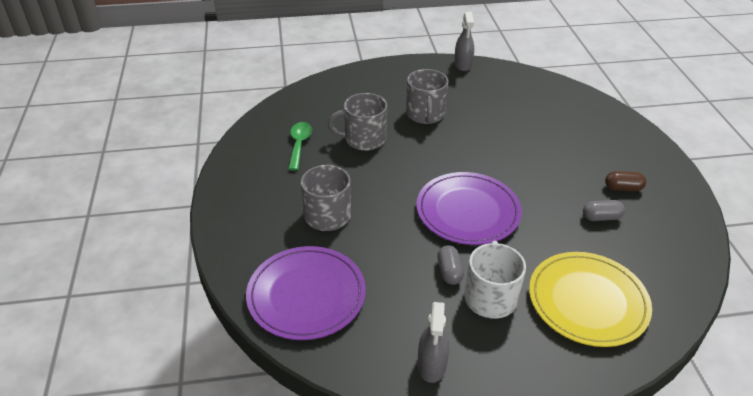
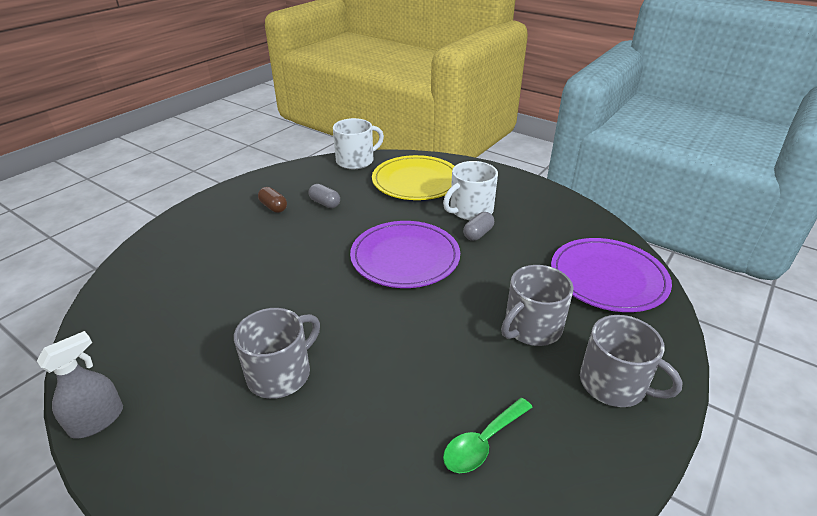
camera: 135 degrees left, 5 degrees down
grey mug [328,93,387,151] -> grey mug moved to [580,315,683,407]
grey spray bottle [418,302,449,383] -> none
none -> white mug [333,118,384,169]

